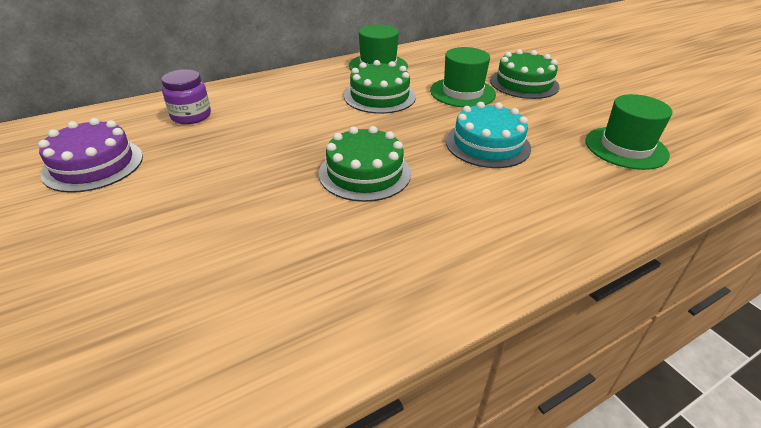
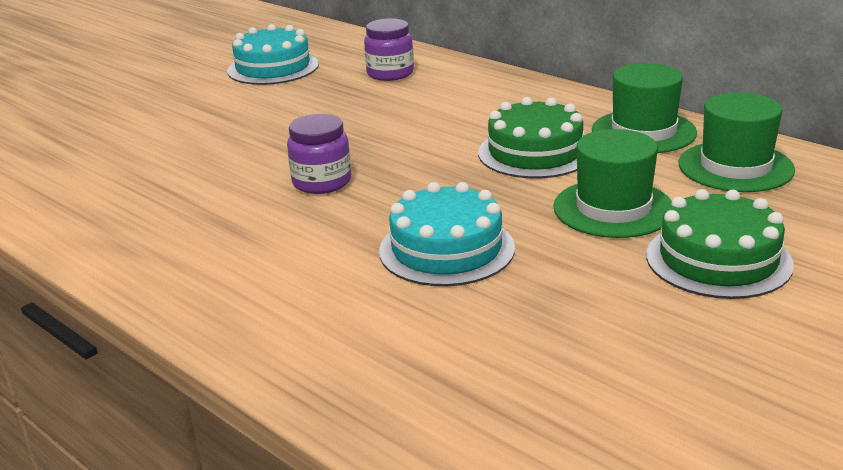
camera: 75 degrees right, 10 degrees down
purple cake [38,118,143,193] -> turquoise cake [227,24,319,85]
green cake [319,126,411,202] -> purple jar [287,114,351,194]
green hat [585,94,672,170] -> green hat moved to [679,92,795,192]

